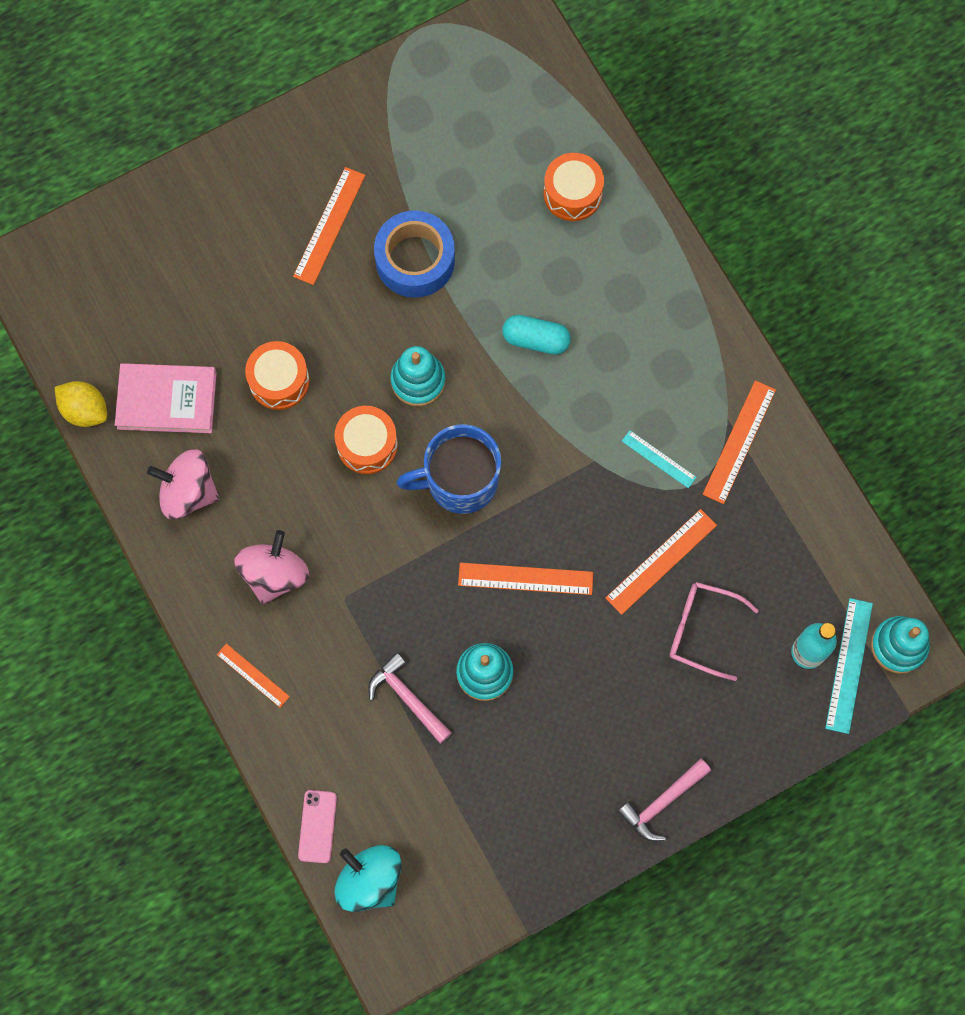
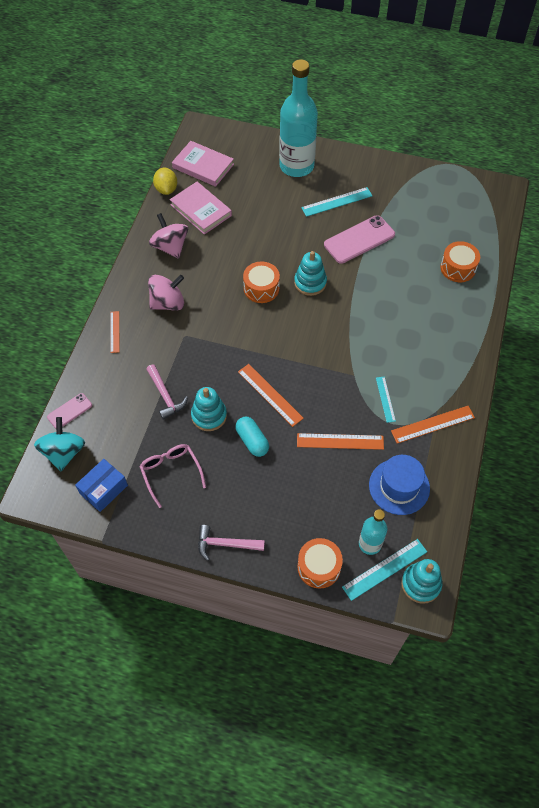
camera: 45 degrees right, 15 degrees down
orange drum [245,341,310,410] -> orange drum moved to [298,538,343,589]
orange ruler [293,167,365,285] -> turquoise ruler [301,187,373,217]
pink hammer [368,652,452,744] -> pink hammer turned 150 degrees clockwise [146,364,188,420]
blue tape [374,210,455,298] -> pink phone [324,215,395,264]
blue mug [397,424,501,514] -> none
turquoise capsule [502,315,571,355] -> turquoise capsule moved to [235,417,269,457]
pink glasses [670,582,759,681] -> pink glasses moved to [139,444,206,508]
none -> blue box [75,459,128,512]
none -> pink book [172,141,234,187]
none -> turquoise bottle [279,59,318,177]
none -> blue hat [369,455,430,515]

